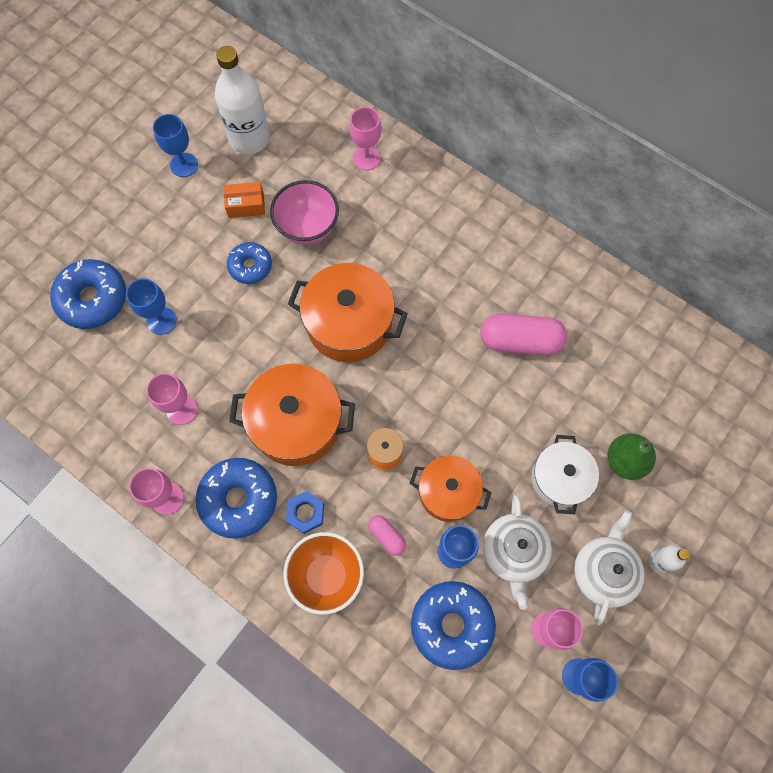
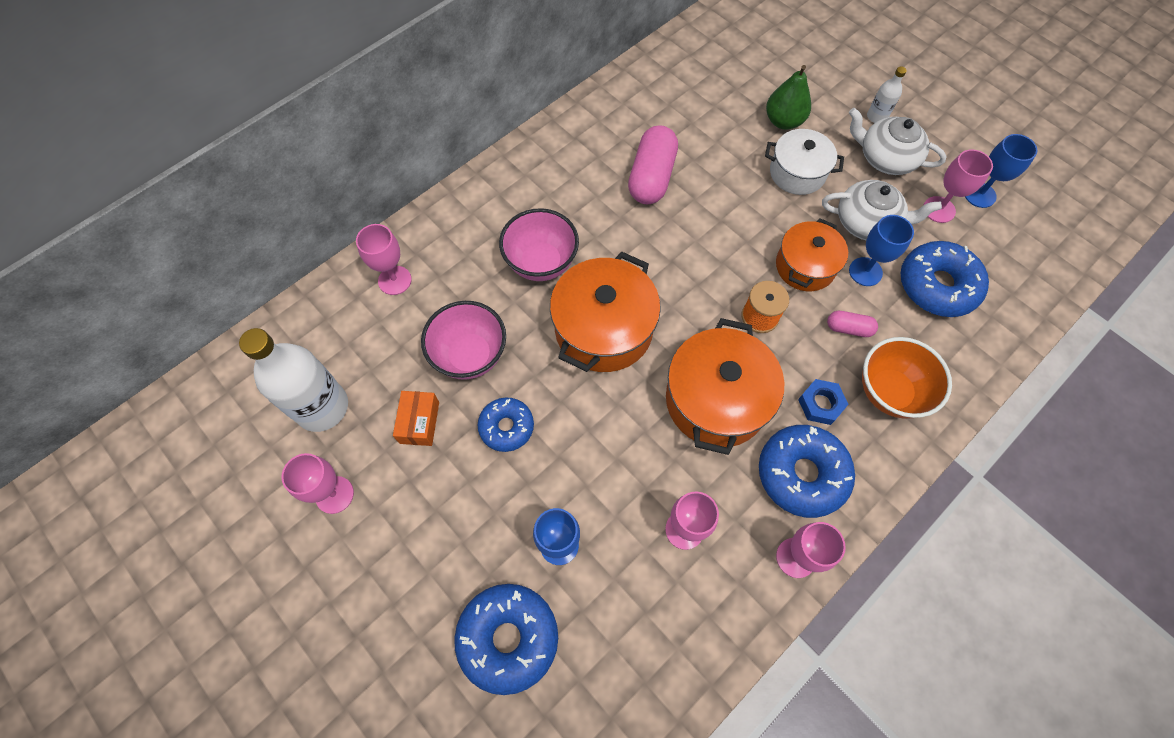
camera: 80 degrees left, 5 degrees down
blue goblet [153,114,198,177] -> pink goblet [281,453,354,514]
pink capsule [368,515,406,556] -> pink capsule turned 45 degrees clockwise [827,311,878,337]
none -> pink bowl [499,208,579,281]

